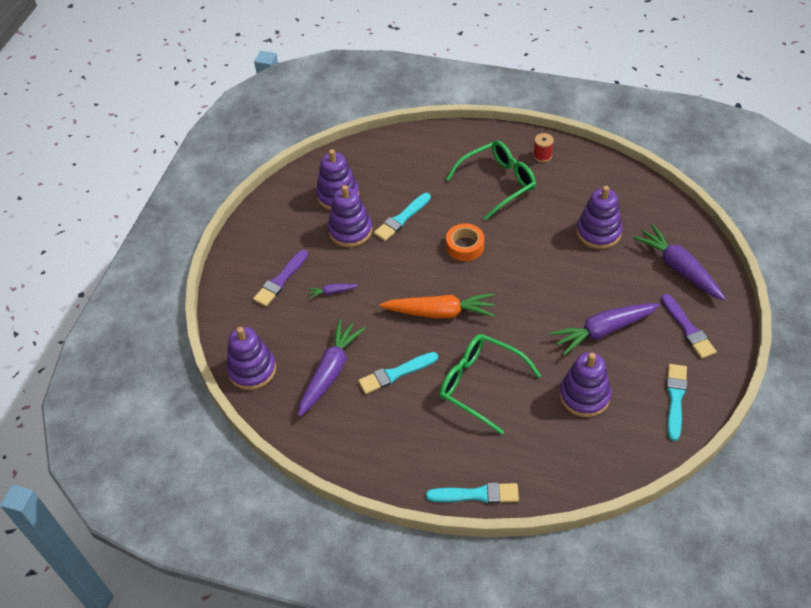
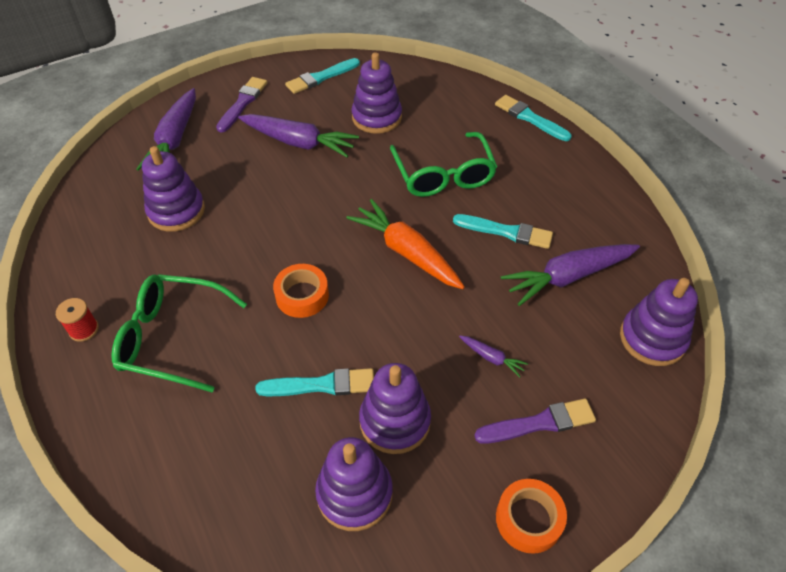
camera: 140 degrees left, 0 degrees up
none -> orange tape [496,479,567,554]

